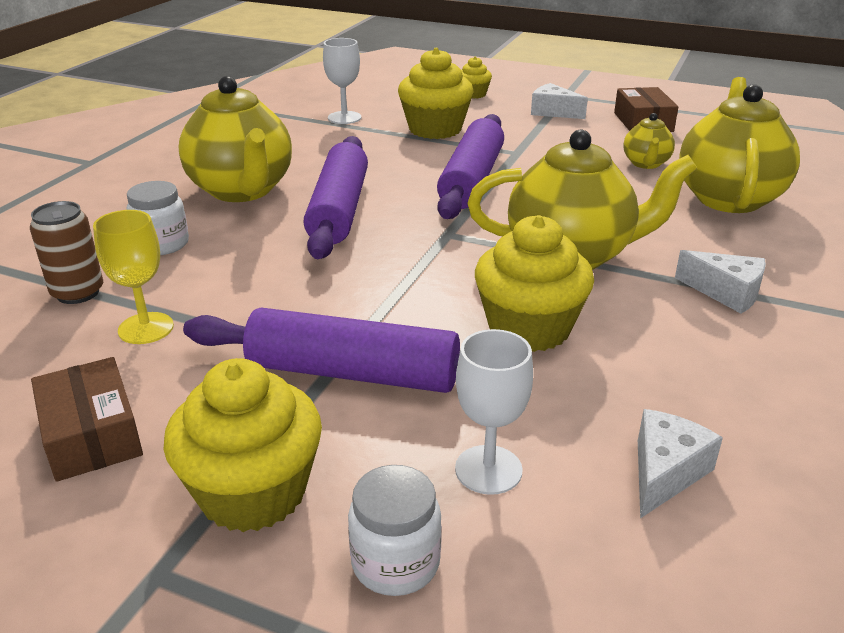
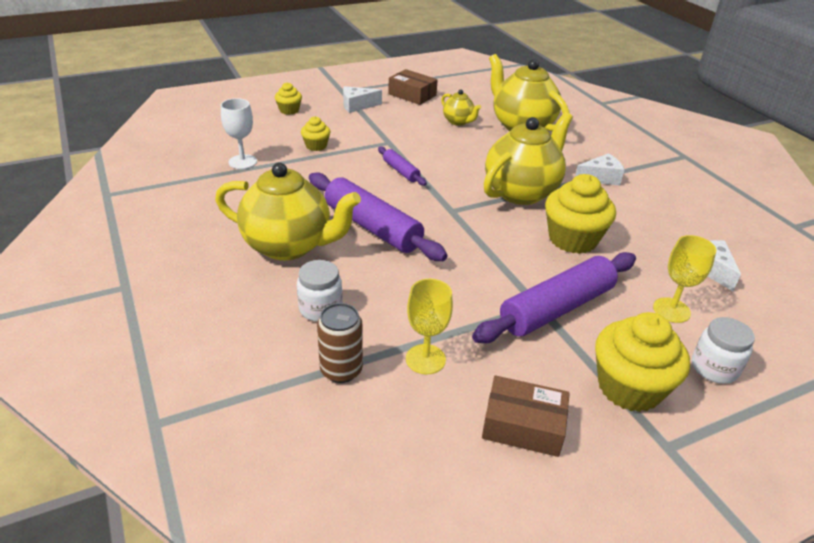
camera: 50 degrees left, 5 degrees up
yellow cupcake [398,48,474,139] -> yellow cupcake [301,116,331,151], size x0.52
purple rolling pin [437,114,504,219] -> purple rolling pin [378,147,427,186], size x0.49
white goblet [455,329,533,495] -> yellow goblet [653,235,716,323]

